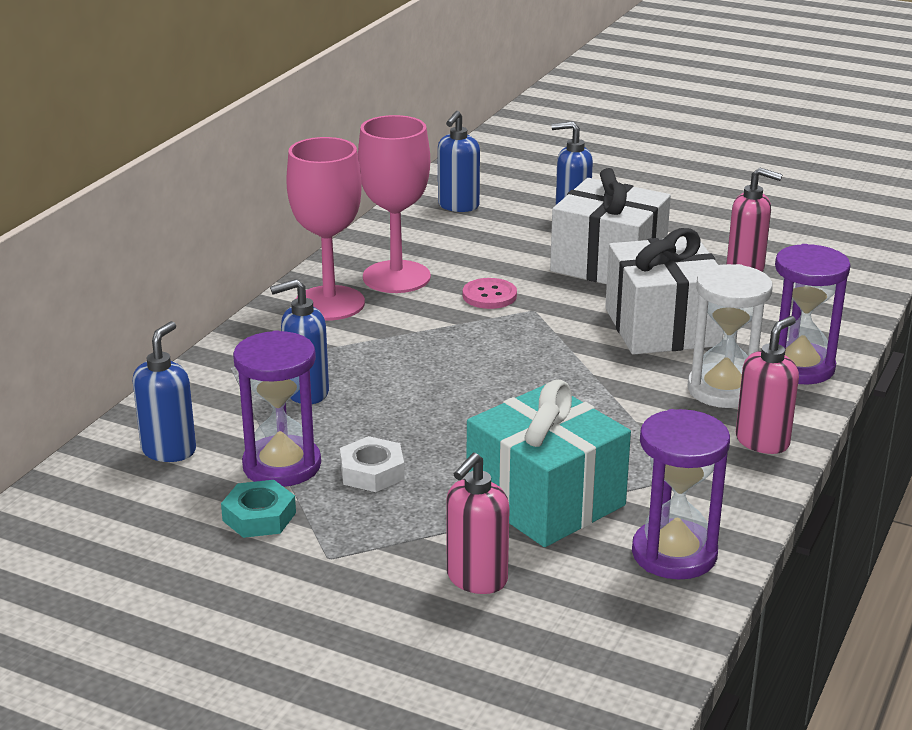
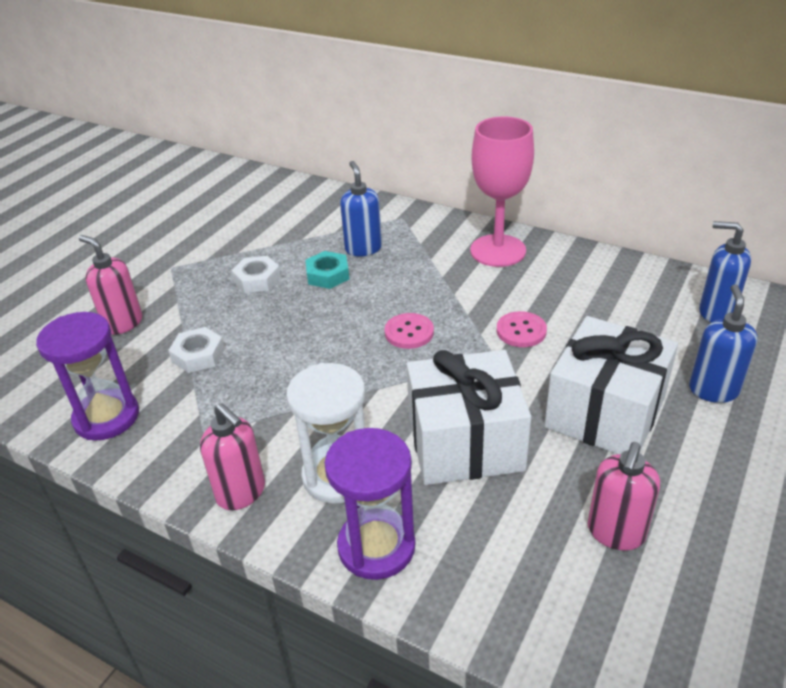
camera: 95 degrees right, 10 degrees up
blue soap dispenser [133,321,196,462] -> none
turquoise nut [221,480,296,538] -> turquoise nut moved to [305,251,349,289]
purple hourglass [233,330,321,487] -> none
pink goblet [358,115,431,293] -> none
turquoise gift [467,380,631,547] -> white nut [168,327,225,373]
none -> pink button [384,313,434,349]

